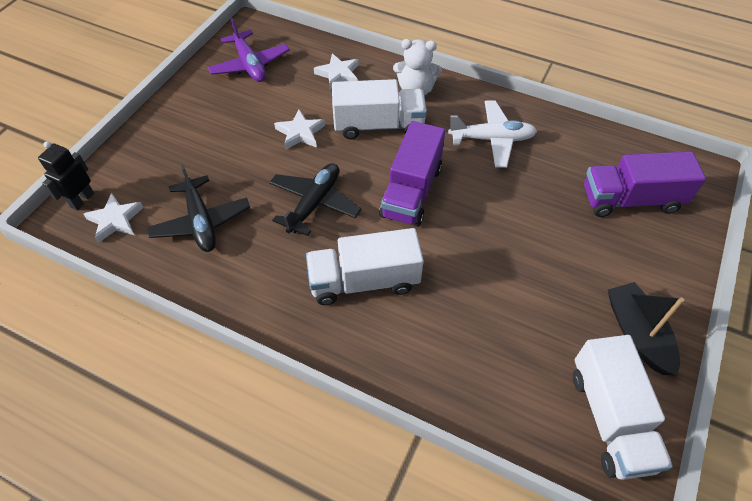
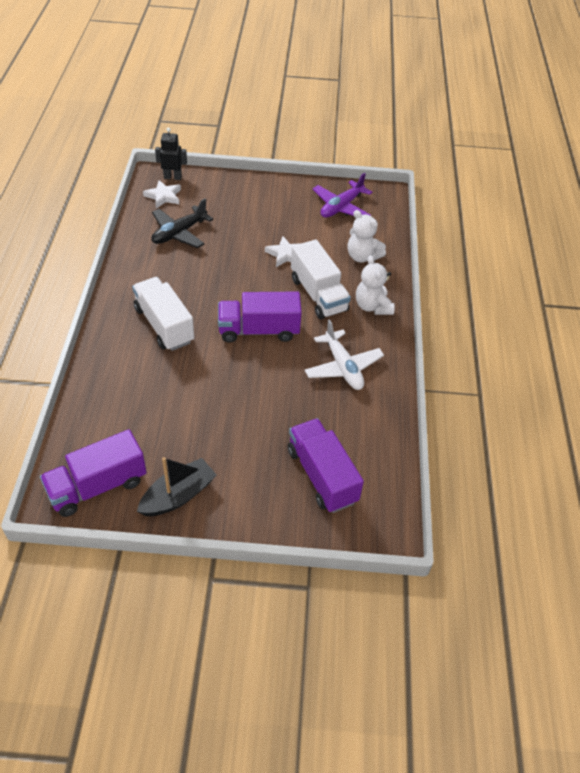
camera: 65 degrees right, 5 degrees down
black plane [269,163,362,236] -> none
white star [314,53,359,90] -> white teddy bear [347,210,386,262]
white truck [573,335,673,480] -> purple truck [40,429,147,517]

